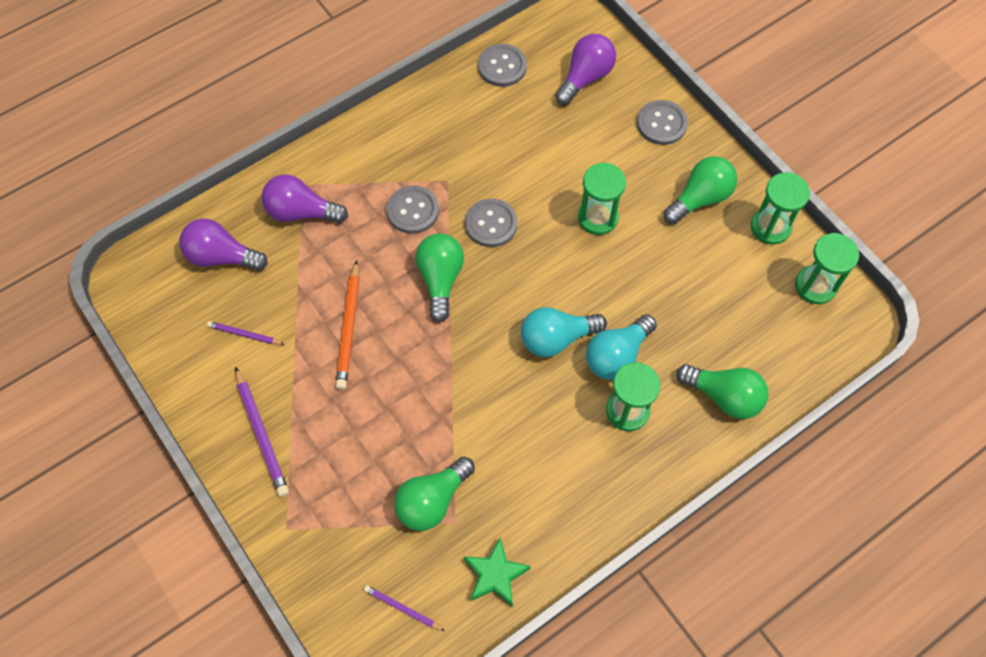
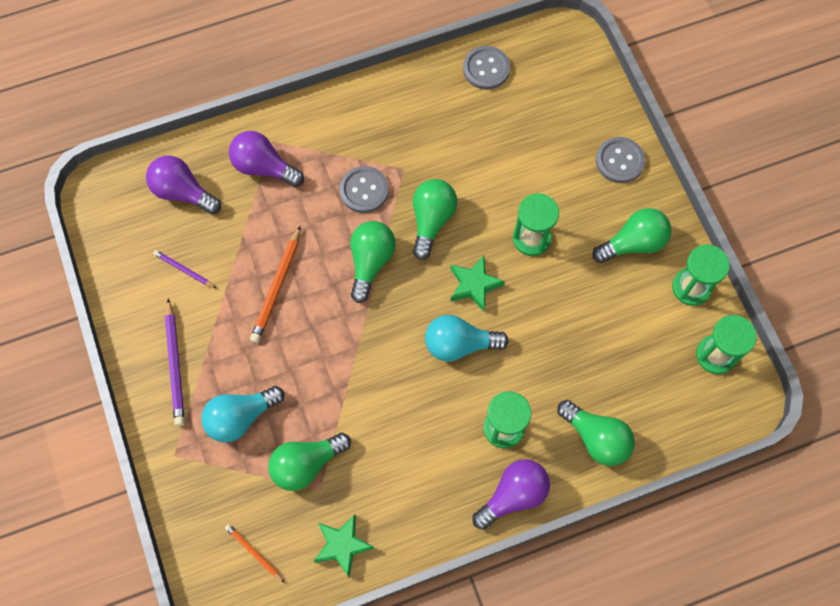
camera: 15 degrees right, 5 degrees up
purple pencil [363,585,445,631] -> orange pencil [225,524,285,583]
grey button [465,198,518,247] -> green light bulb [413,179,457,260]
purple light bulb [555,34,616,105] -> purple light bulb moved to [472,459,550,530]
turquoise light bulb [586,314,657,380] -> turquoise light bulb moved to [201,386,285,443]
none -> green star [451,255,505,312]

